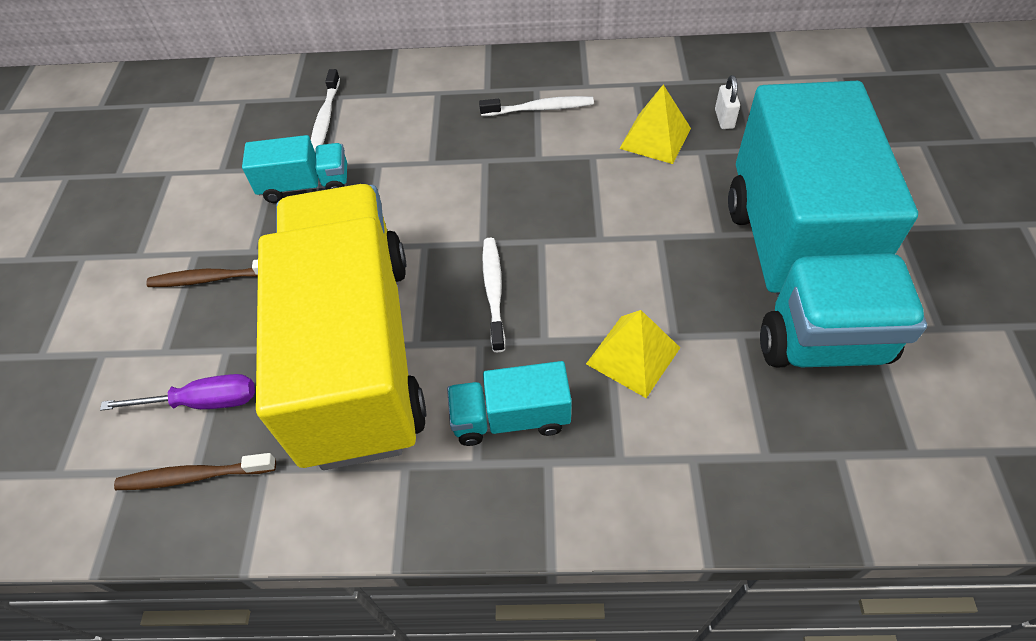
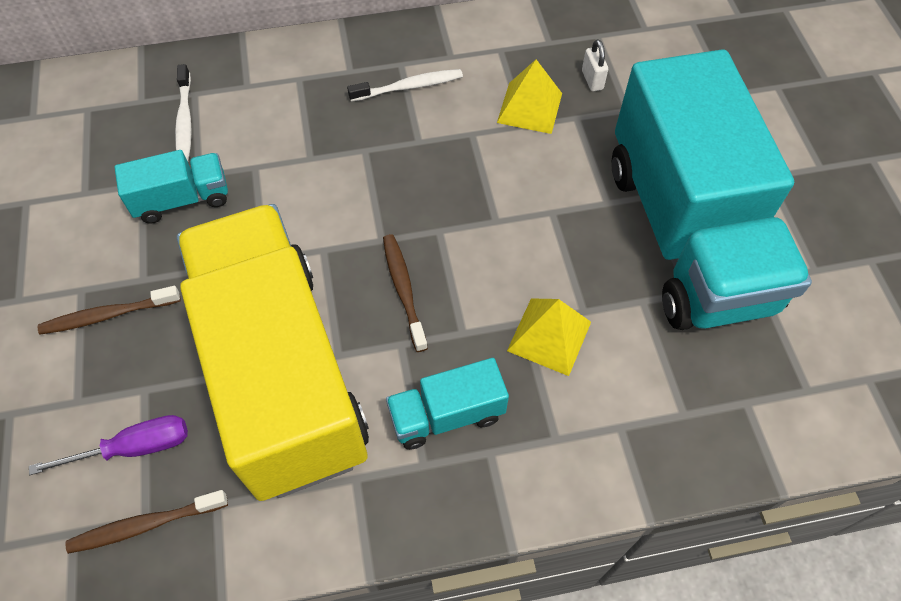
camera: 15 degrees left, 5 degrees up
white toothbrush [482,238,505,353] -> brown toothbrush [383,234,428,352]

